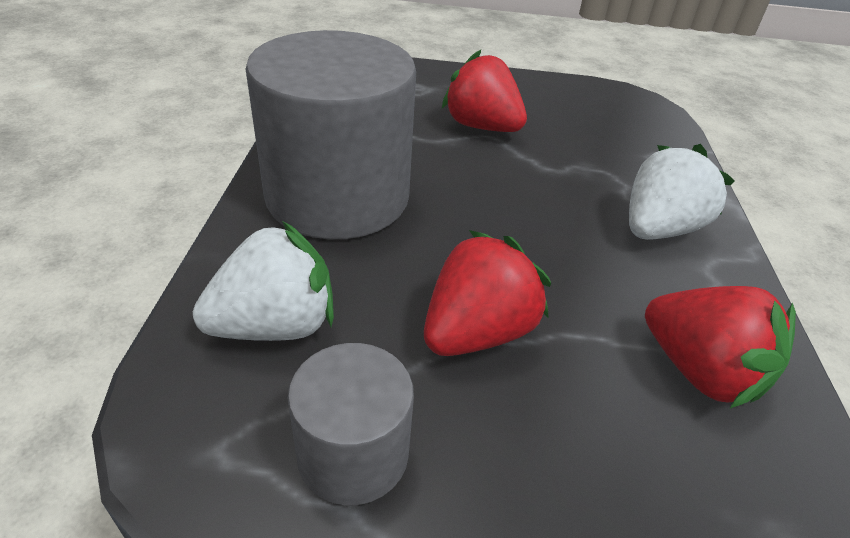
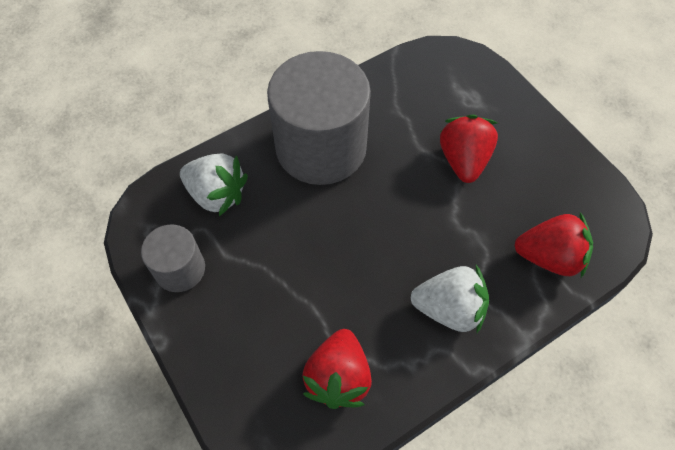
camera: 55 degrees right, 20 degrees up
red strawberry [424,230,551,356] -> red strawberry moved to [514,212,593,278]

